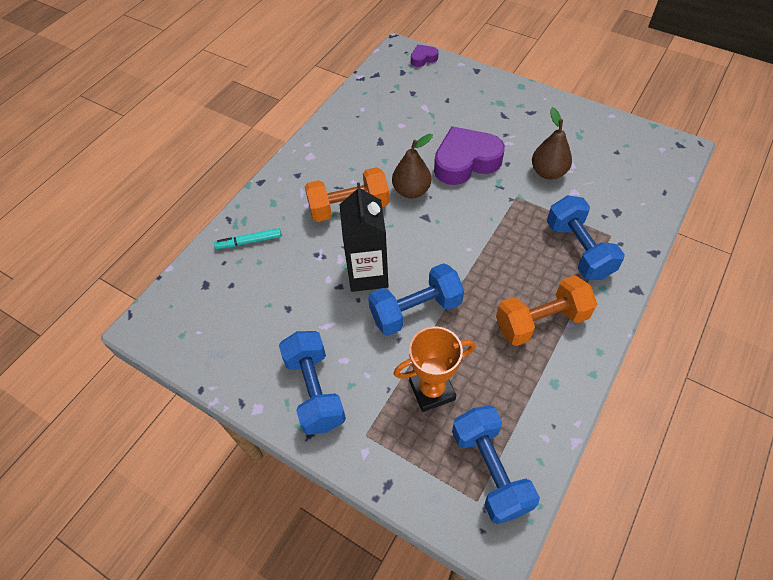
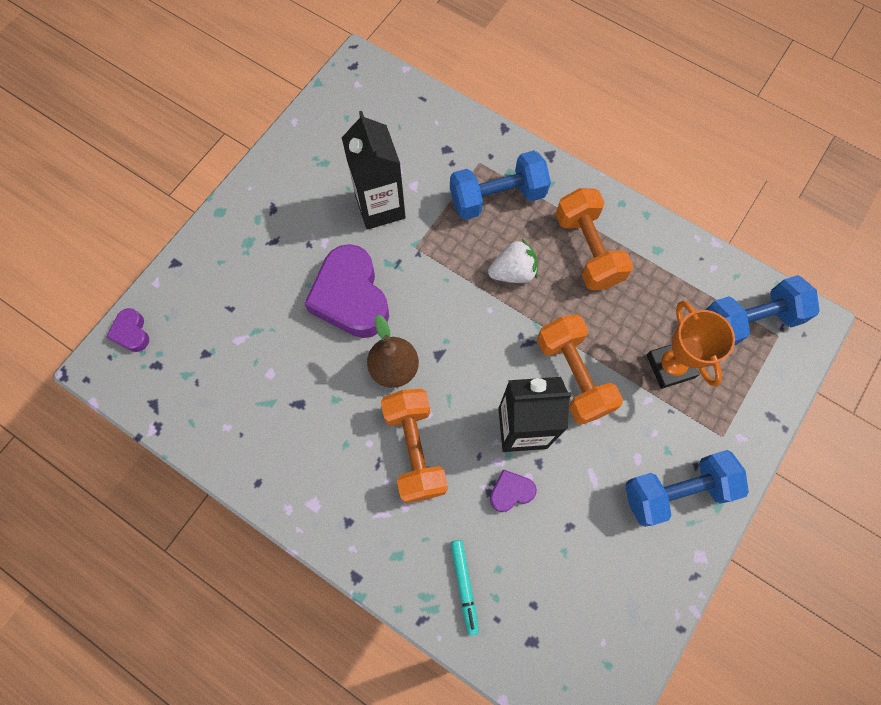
camera: 90 degrees left, 15 degrees up
blue dumbbell [368,263,464,336] -> orange dumbbell [537,314,623,425]
brown pear [532,107,572,180] -> black carton [342,111,406,230]
none -> white strawberry [488,239,538,283]
none -> purple heart [490,469,537,512]

